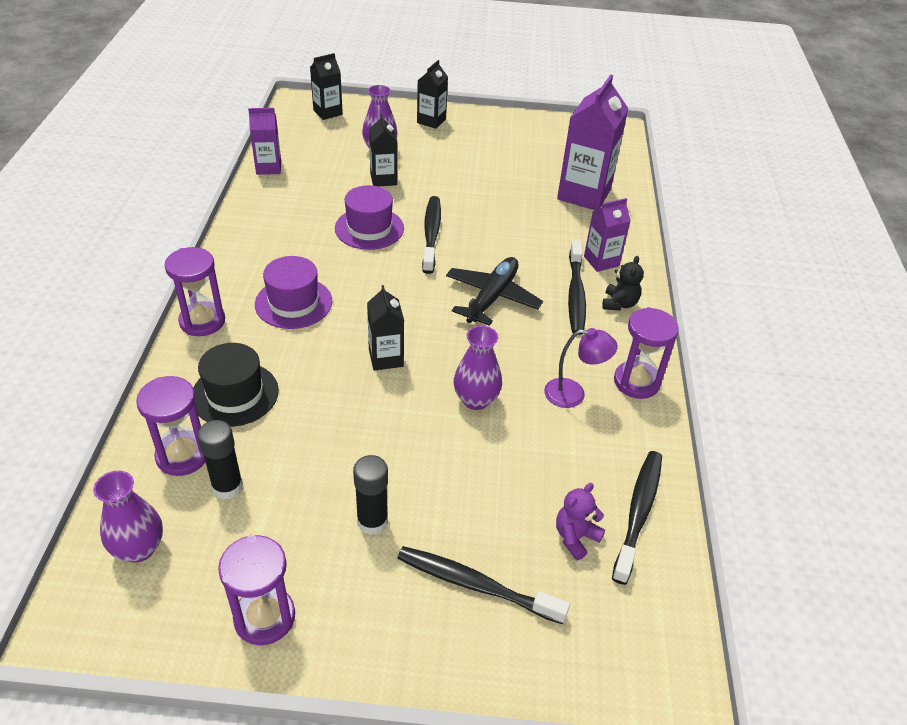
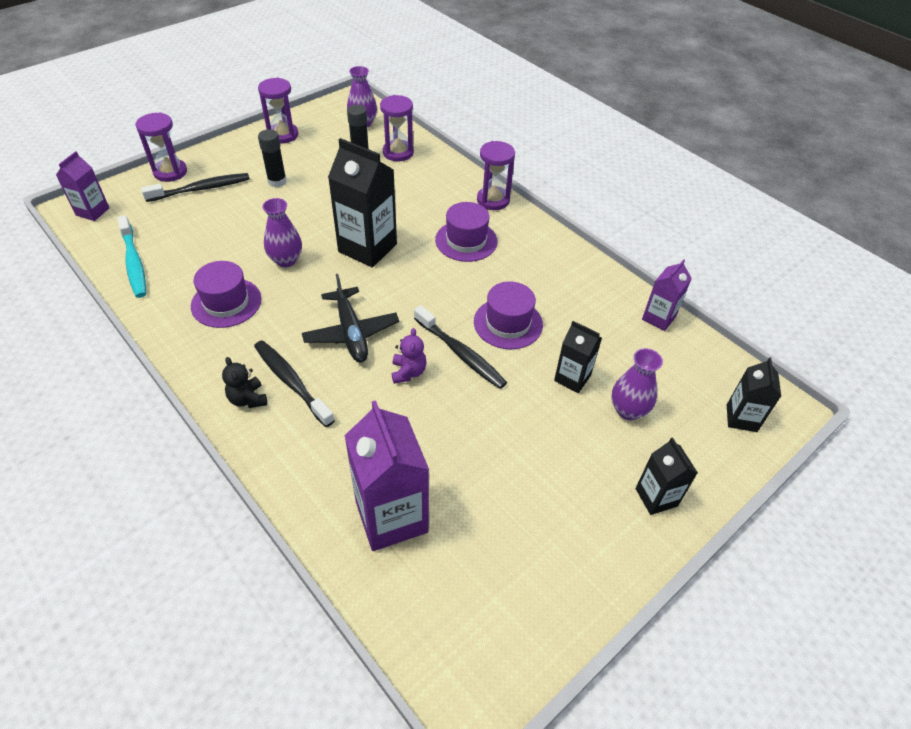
camera: 135 degrees right, 5 degrees up
black hat [193,343,279,427] -> none
black carton [367,285,404,371] -> black carton [328,138,397,267], size x1.79
purple lamp [544,328,618,408] -> purple hat [191,261,262,328]
purple teddy bear [556,483,605,560] -> purple teddy bear moved to [392,328,427,384]
purple carton [584,198,631,272] -> purple carton moved to [56,151,109,221]
black toothbrush [612,451,662,585] -> turquoise toothbrush [117,215,146,298]
purple hourglass [614,307,679,399] -> purple hourglass moved to [135,112,187,182]

